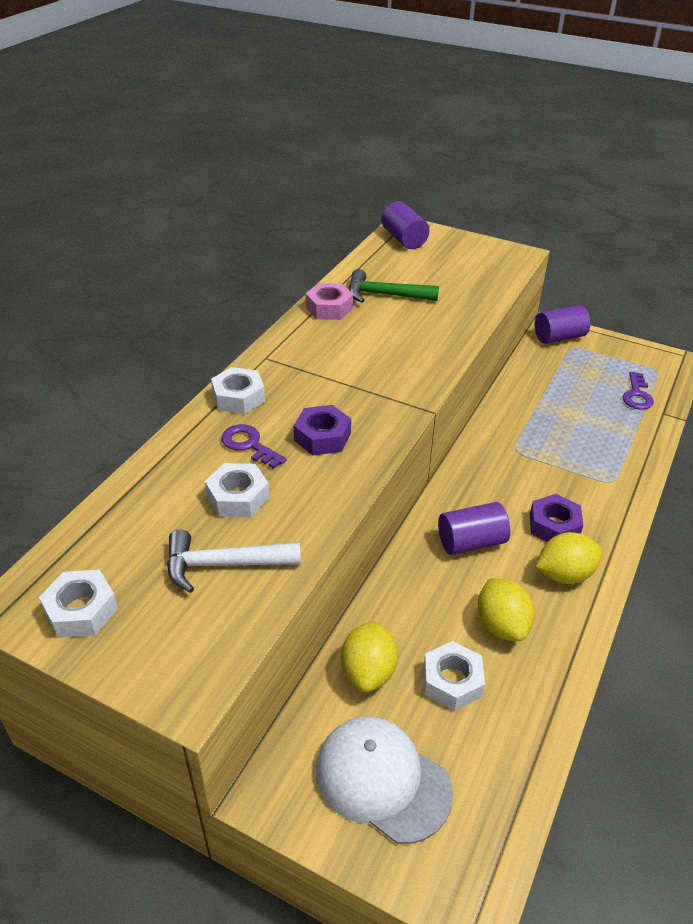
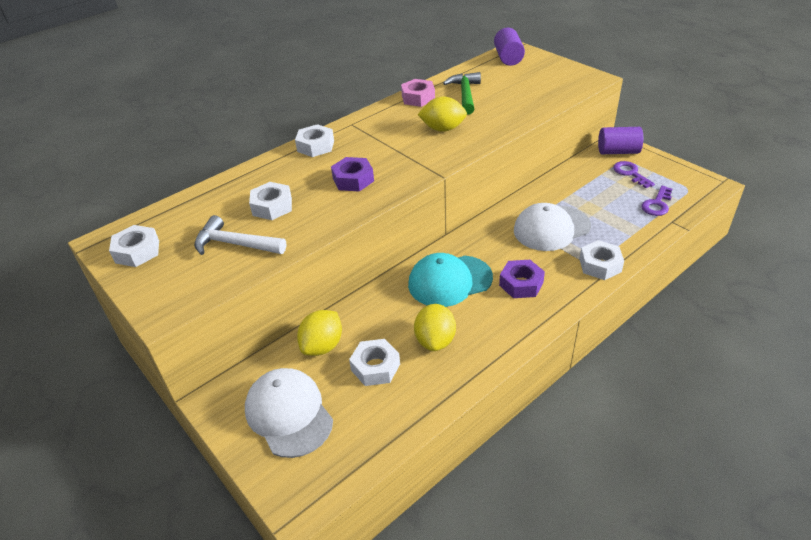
camera: 25 degrees right, 0 degrees up
purple key [221,424,287,469] -> purple key moved to [613,161,655,188]
green hammer [349,269,439,303] -> green hammer turned 60 degrees clockwise [443,72,481,115]
purple cylinder [438,502,511,555] -> turquoise cap [408,253,493,307]
yellow lemon [536,532,603,584] -> yellow lemon moved to [417,97,467,132]
none -> white cap [514,203,591,251]
none -> white nut [579,240,624,280]

